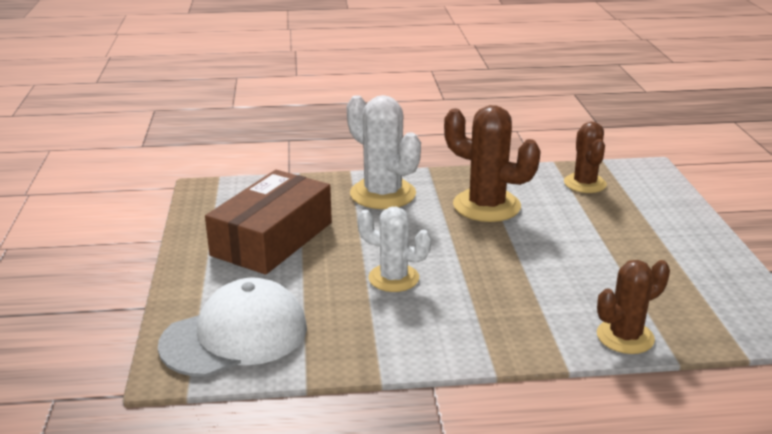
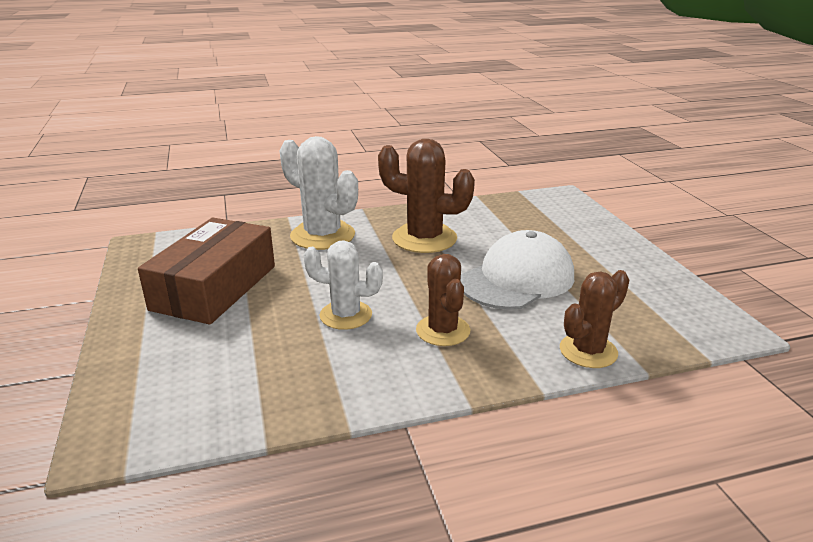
camera: 10 degrees left, 0 degrees up
white cap [158,277,307,377] -> white cap moved to [460,230,574,310]
brown cactus [564,122,607,193] -> brown cactus moved to [416,254,470,346]

